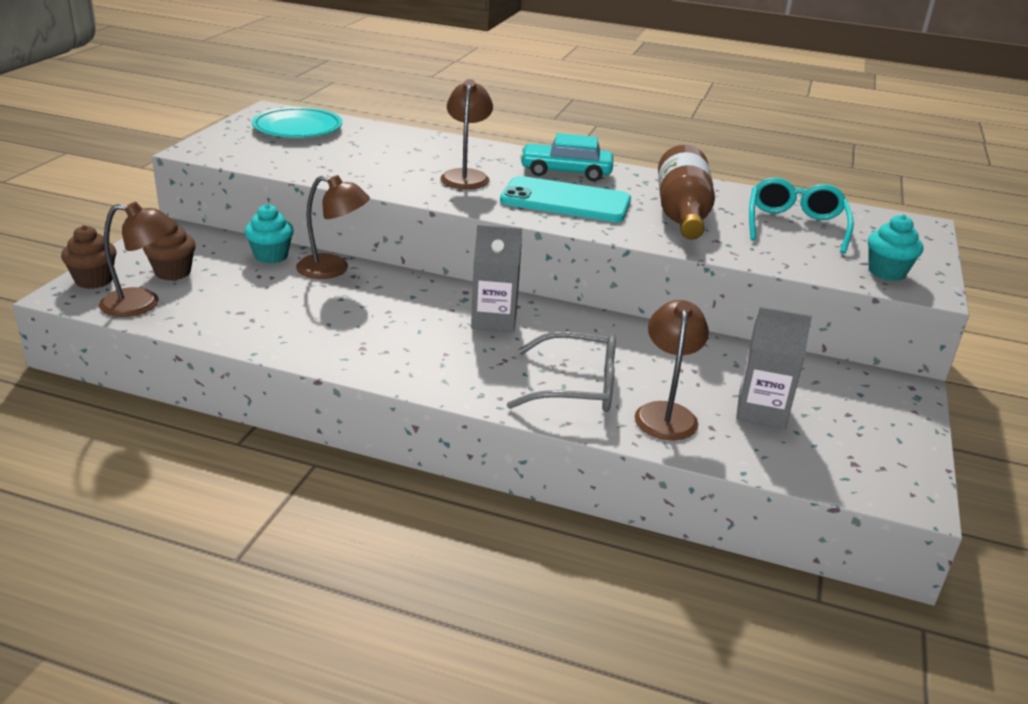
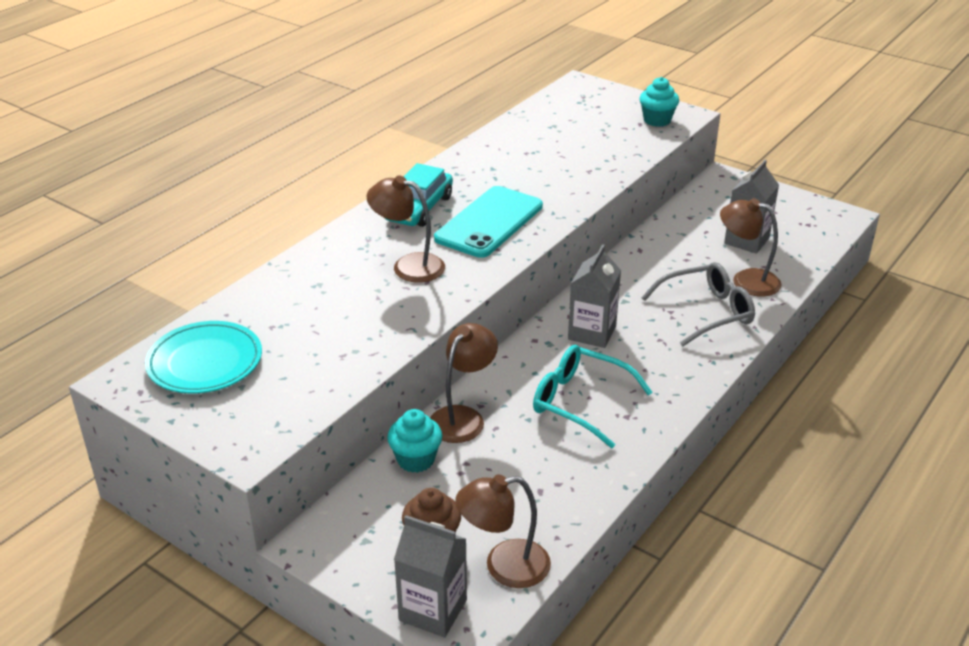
camera: 70 degrees left, 5 degrees up
brown cupcake [61,225,117,289] -> grey carton [394,515,467,637]
brown lamp [99,202,175,317] -> brown lamp turned 120 degrees counterclockwise [455,474,551,588]
grey glasses [507,331,616,412] -> grey glasses turned 45 degrees clockwise [641,262,755,347]
brown bottle [658,145,715,240] -> none
turquoise glasses [749,178,854,254] -> turquoise glasses moved to [533,345,653,448]

